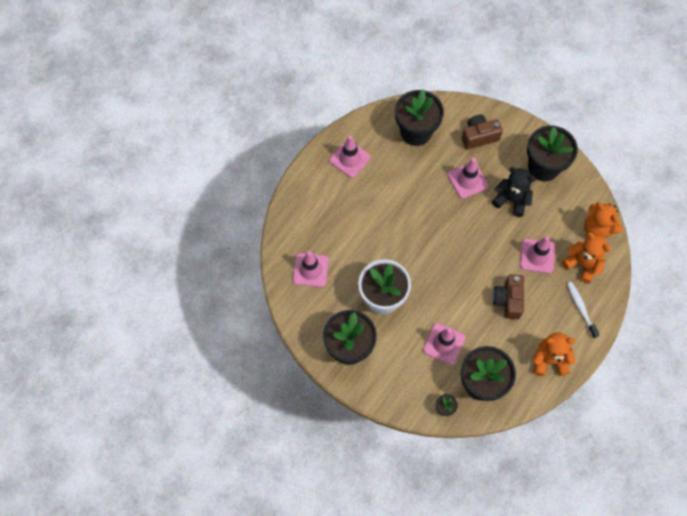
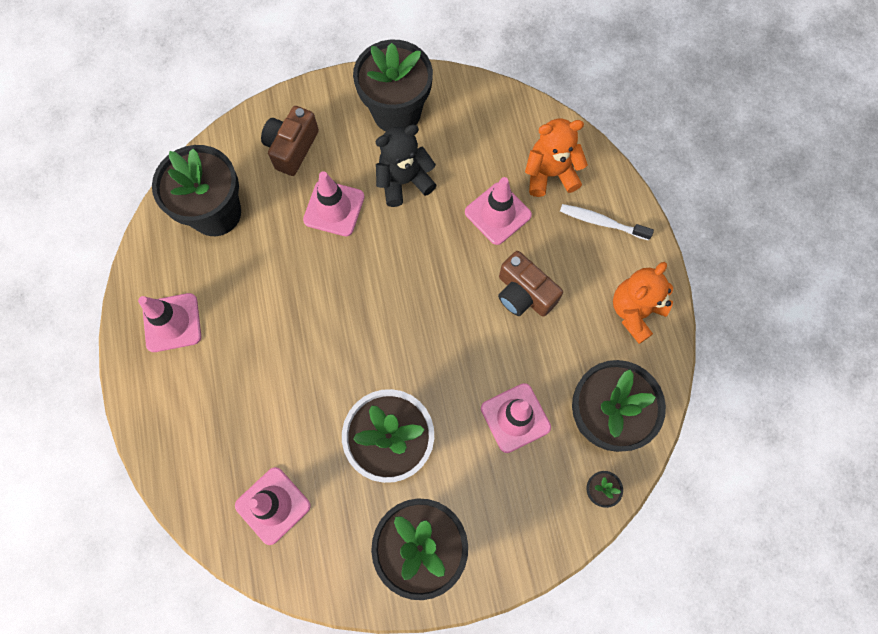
camera: 50 degrees left, 5 degrees up
orange teddy bear [584,202,622,238] -> none

